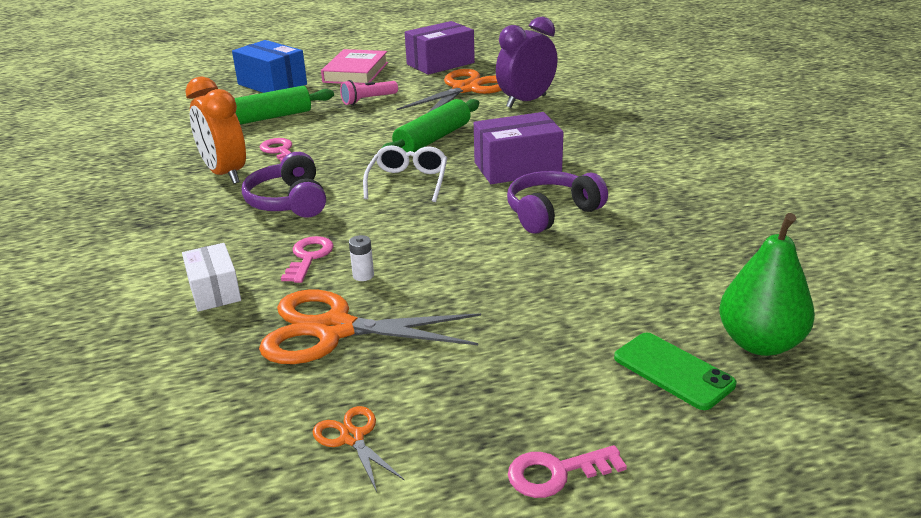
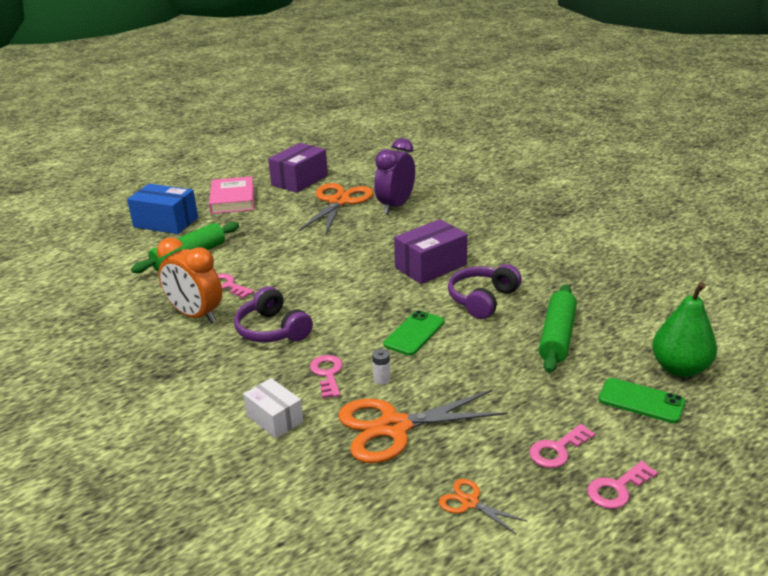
camera: 20 degrees left, 0 degrees up
pink flashlight [340,80,398,105] -> none
white glasses [363,145,447,202] -> none
green rolling pin [382,99,479,152] -> green rolling pin moved to [539,285,577,373]
none -> green phone [383,310,444,356]
none -> pink key [529,424,595,468]

